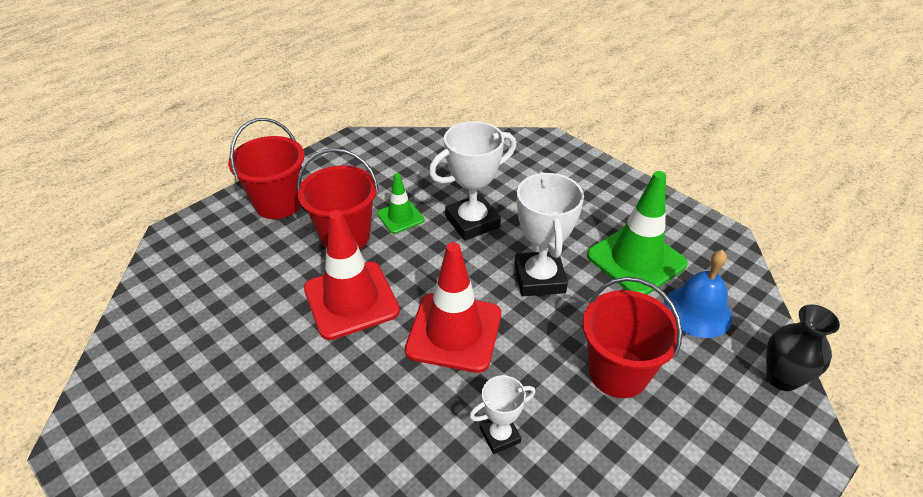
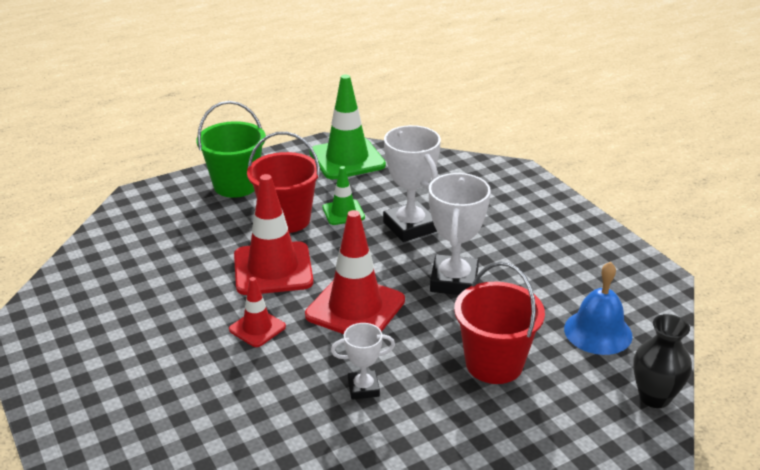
camera: 15 degrees right, 10 degrees down
red bucket [228,118,305,219] -> green bucket [196,101,266,198]
white trophy [429,121,516,241] -> white trophy turned 75 degrees clockwise [383,125,441,242]
green traffic cone [587,171,688,295] -> green traffic cone moved to [310,75,386,179]
none -> red traffic cone [229,277,286,347]

